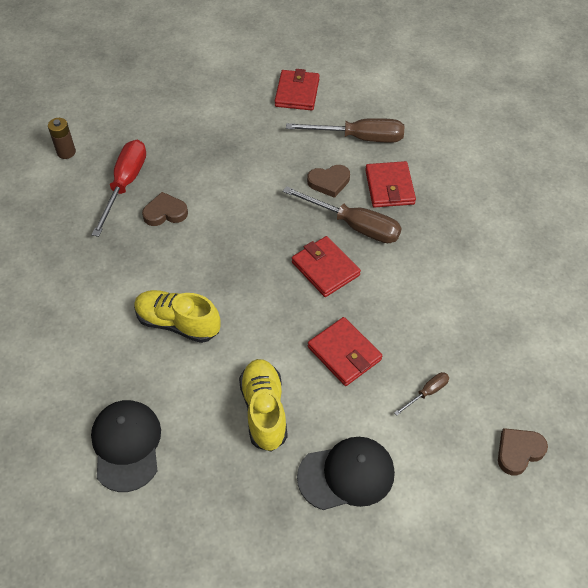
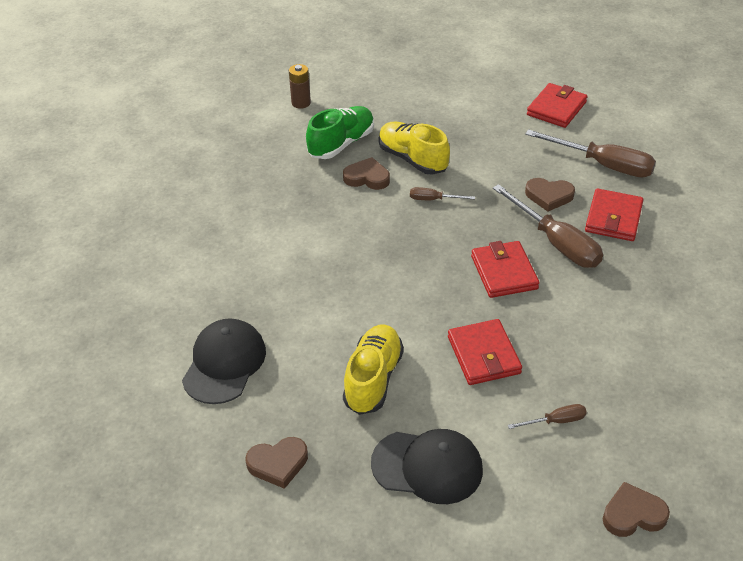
camera: 25 degrees right, 10 degrees down
red screwdriver [92,140,146,237] -> green shoe [306,106,374,159]
yellow shoe [134,290,220,343] -> yellow shoe moved to [379,122,450,175]
none -> brown heart [246,437,308,489]
none -> brown screwdriver [410,187,475,200]

